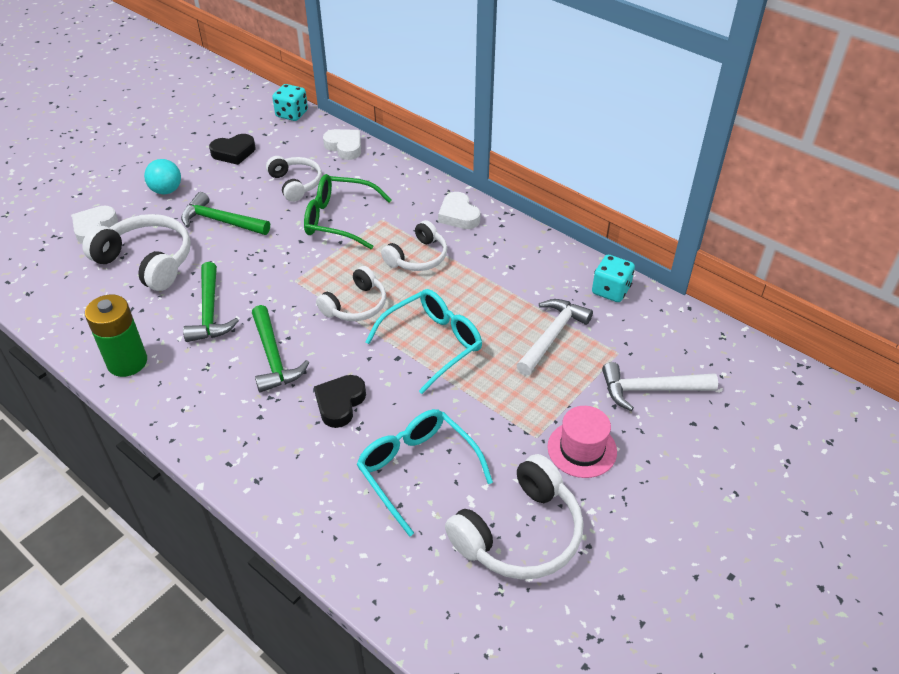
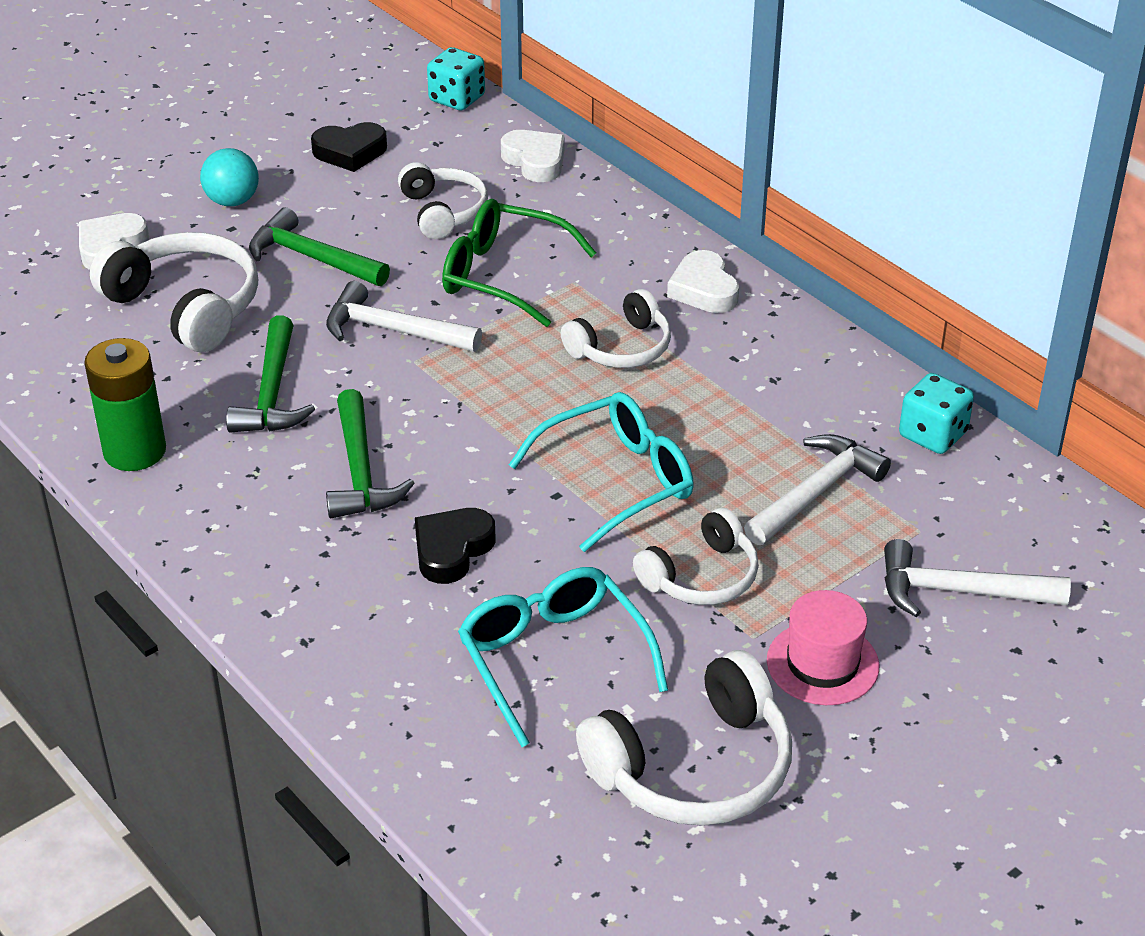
camera: 10 degrees right, 5 degrees down
white headphones [316,266,386,321] -> white headphones moved to [633,507,759,605]
none -> white hammer [326,281,482,352]

